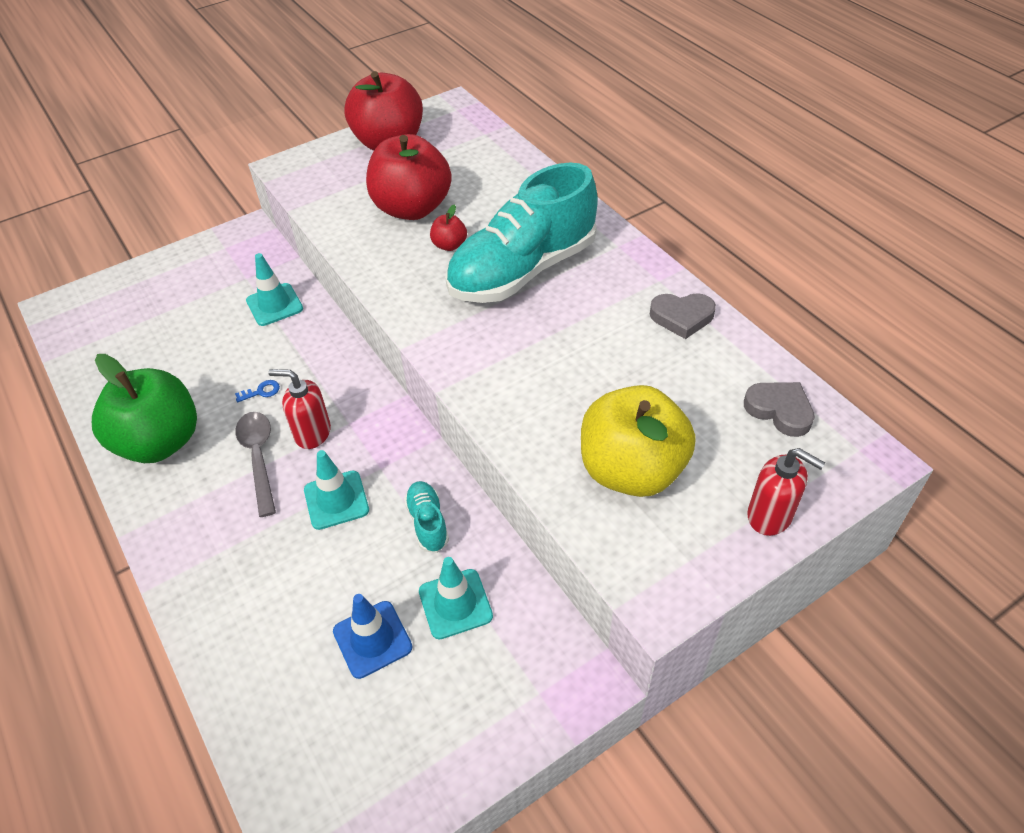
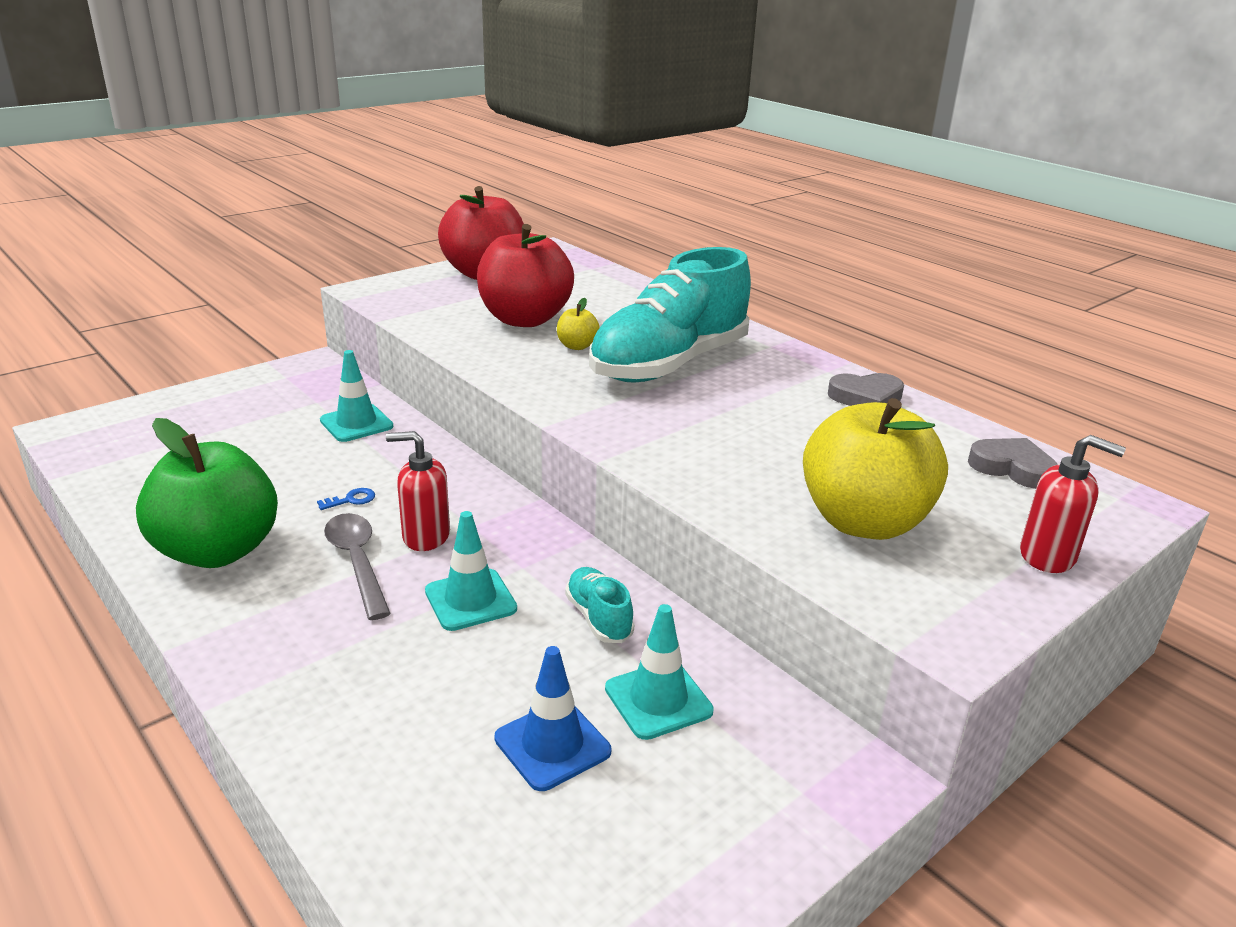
camera: 10 degrees left, 20 degrees down
red apple [430,204,467,251] -> yellow apple [557,298,600,350]

